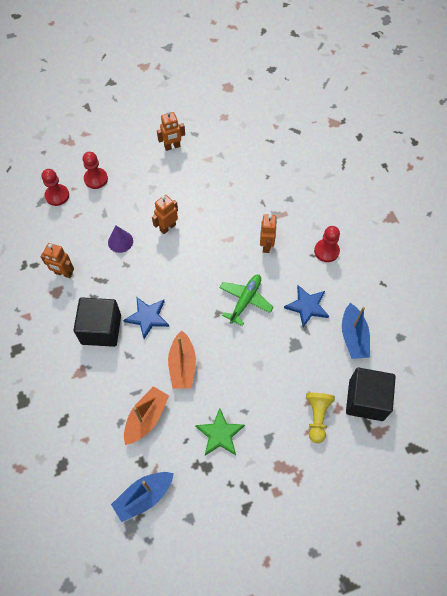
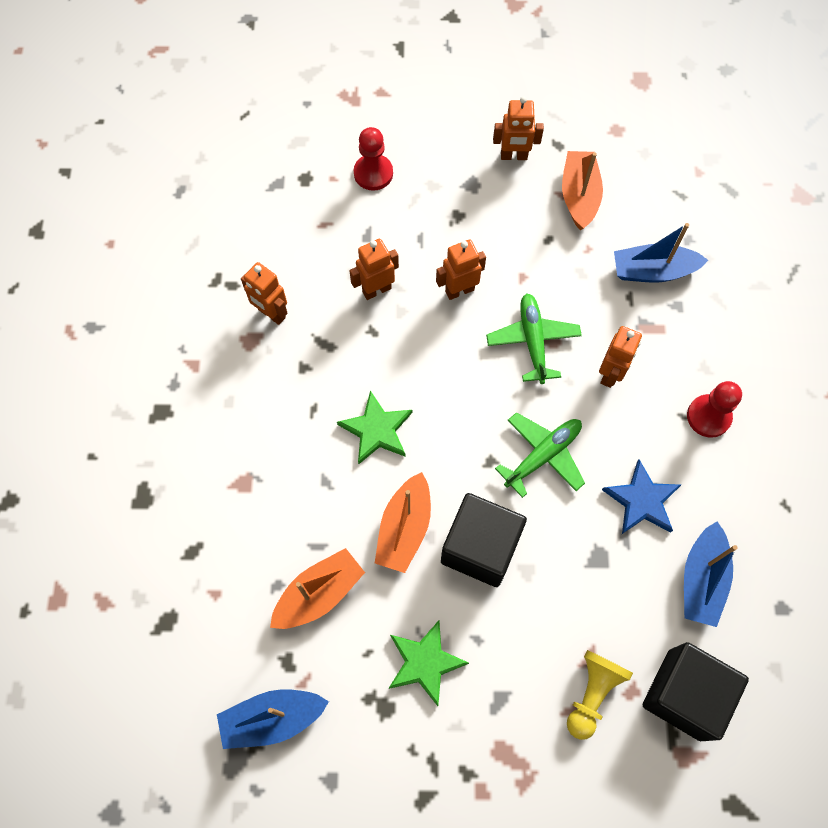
camera: 20 degrees right, 5 degrees up
red pawn [42,169,69,206] -> none
black cube [74,297,121,347] -> black cube moved to [441,493,527,587]
purple cone [108,226,133,253] -> orange robot [349,239,399,300]
blue star [123,297,169,339] -> green star [337,391,412,465]
none -> green plane [486,294,582,384]
none -> orange boat [562,151,603,231]
none -> blue boat [614,223,708,282]

